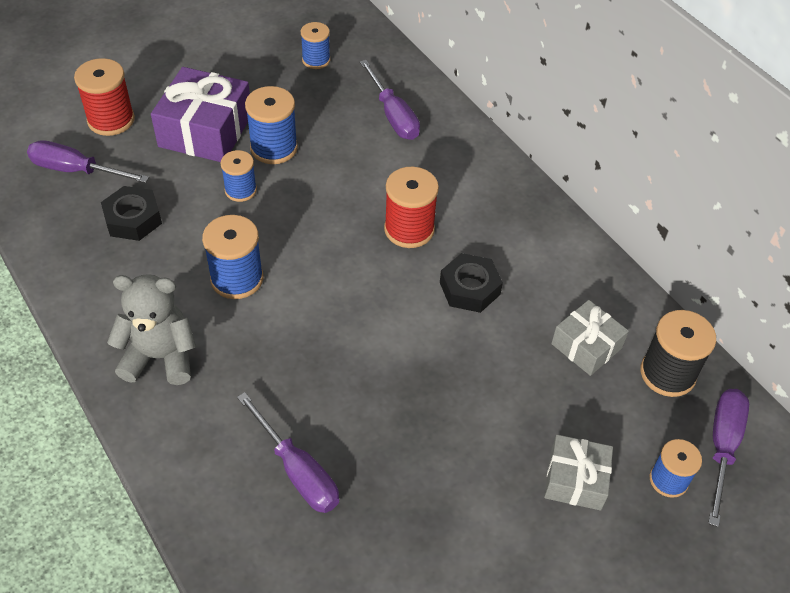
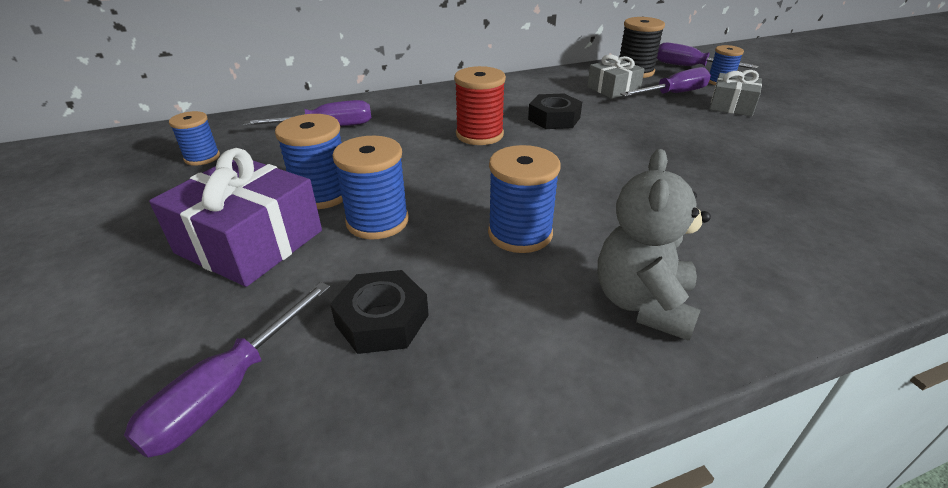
camera: 75 degrees left, 15 degrees down
red spool [74,58,135,136] -> none
blue spool [220,150,257,202] -> blue spool [332,136,409,240], size x1.54
purple screwdriver [237,392,339,513] -> purple screwdriver moved to [620,67,711,97]

